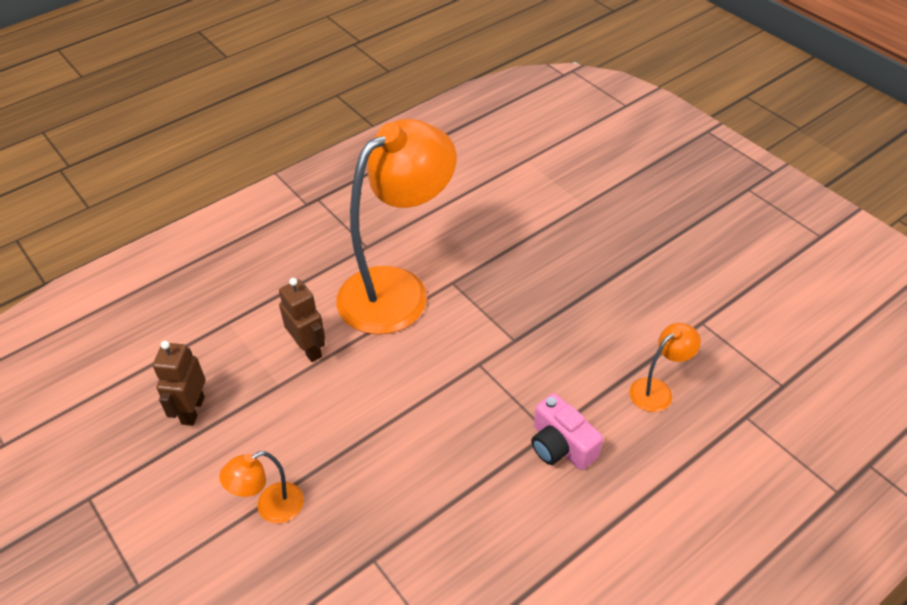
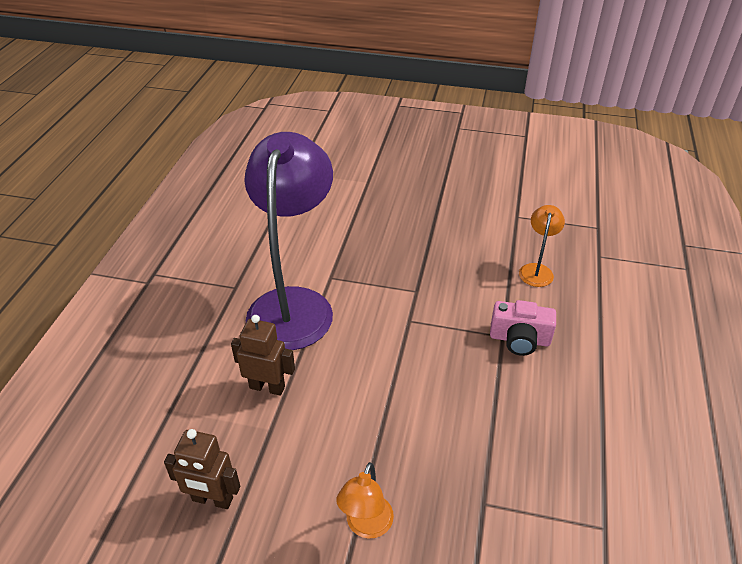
camera: 40 degrees left, 5 degrees down
brown robot [153,341,205,426] -> brown robot turned 45 degrees counterclockwise [164,429,240,509]
orange lamp [336,119,457,335] -> purple lamp [244,132,333,350]

